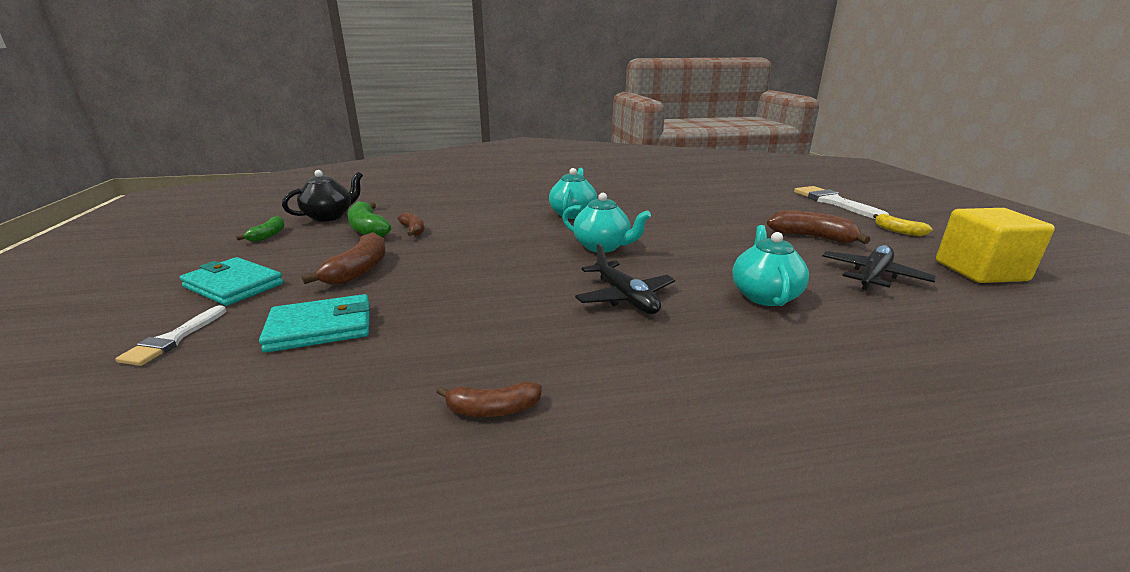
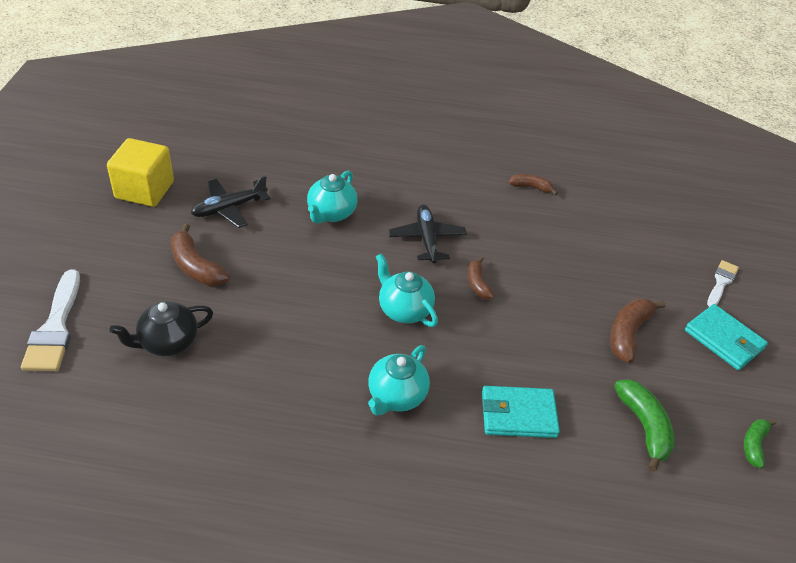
camera: 165 degrees left, 20 degrees up
turquoise wallet [259,294,370,353] -> turquoise wallet moved to [482,386,560,438]
black teapot [282,170,363,222] -> black teapot moved to [110,301,213,356]
brown banana [397,212,424,236] -> brown banana moved to [468,257,494,299]
yellow banana [873,214,933,236] -> none

